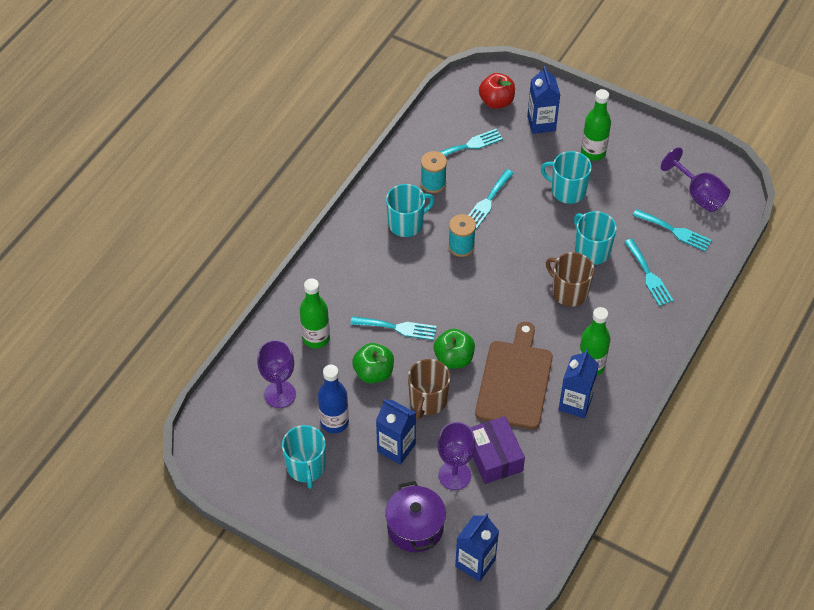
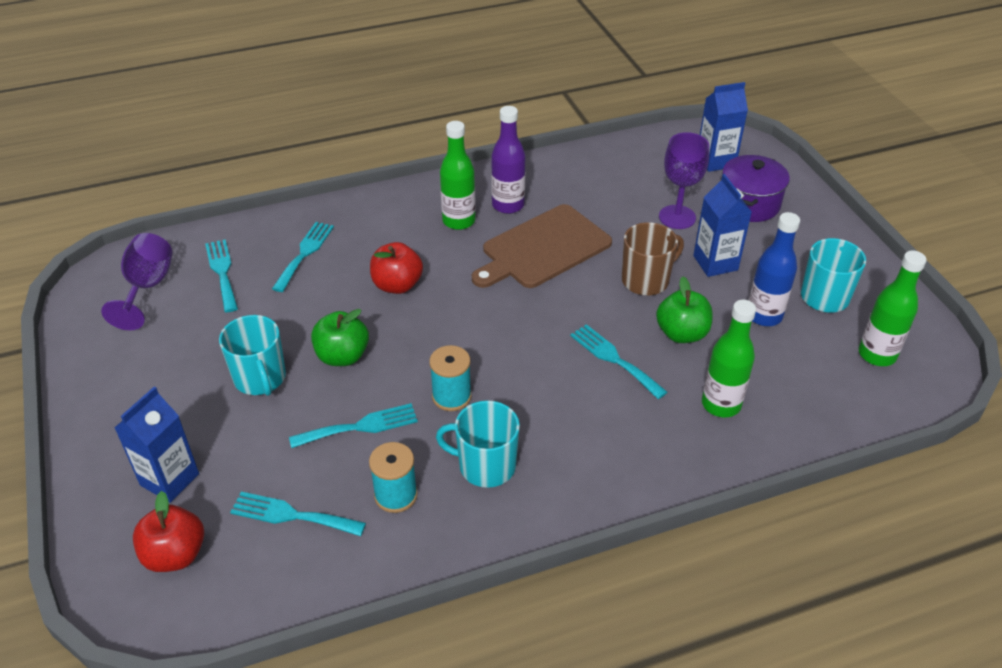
camera: 140 degrees left, 10 degrees down
purple goblet [257,340,296,408] -> none
green apple [434,329,475,369] -> green apple moved to [311,309,369,366]
purple box [470,416,525,484] -> none
brown mug [546,252,594,307] -> red apple [370,242,423,294]
blue carton [558,349,599,418] -> purple bottle [491,106,525,214]
turquoise mug [574,211,617,265] -> none
green bottle [581,89,611,161] -> green bottle moved to [858,250,927,366]

